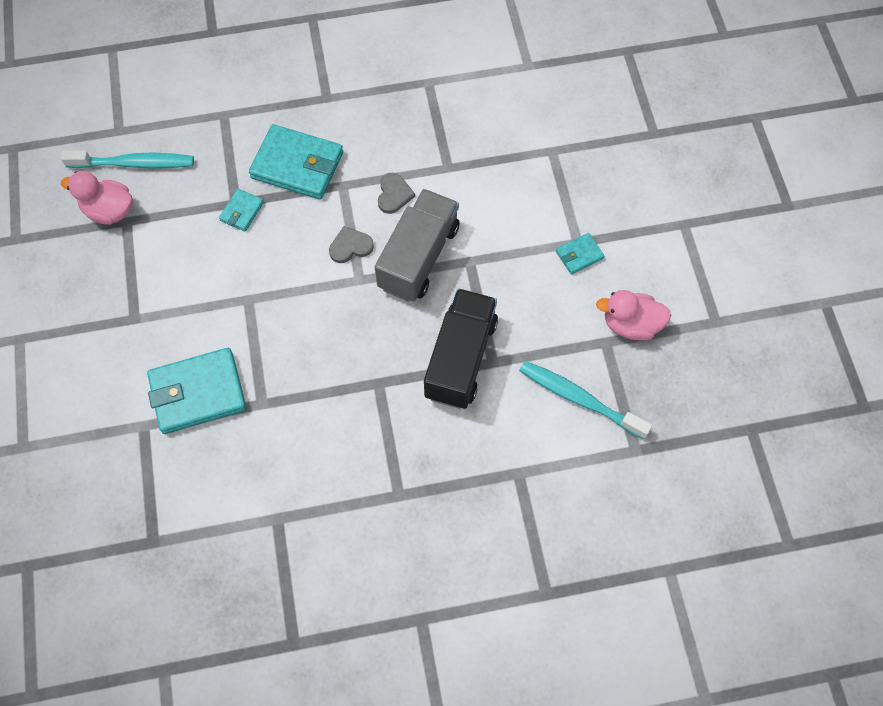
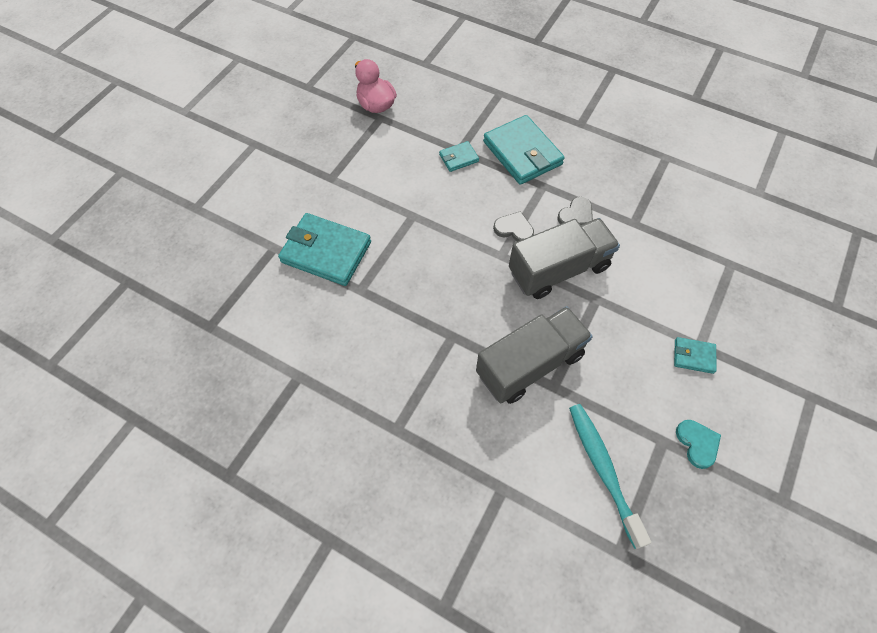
camera: 40 degrees right, 5 degrees down
turquoise toothbrush [61,150,194,169] -> none
black truck [424,288,498,409] -> grey truck [476,306,593,404]
pink duck [596,290,671,340] -> turquoise heart [676,420,721,469]

